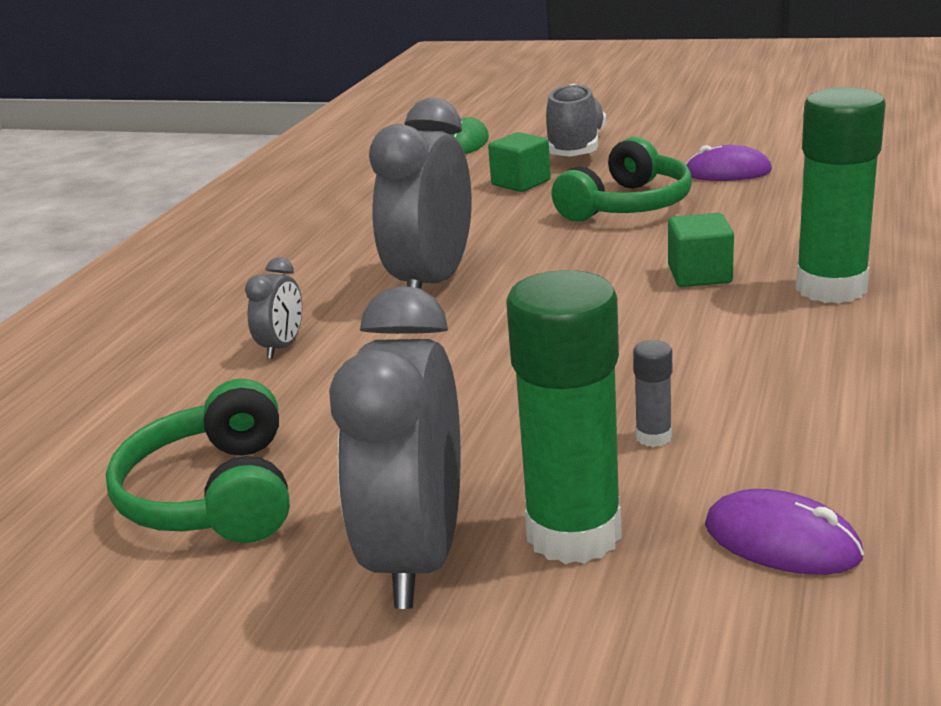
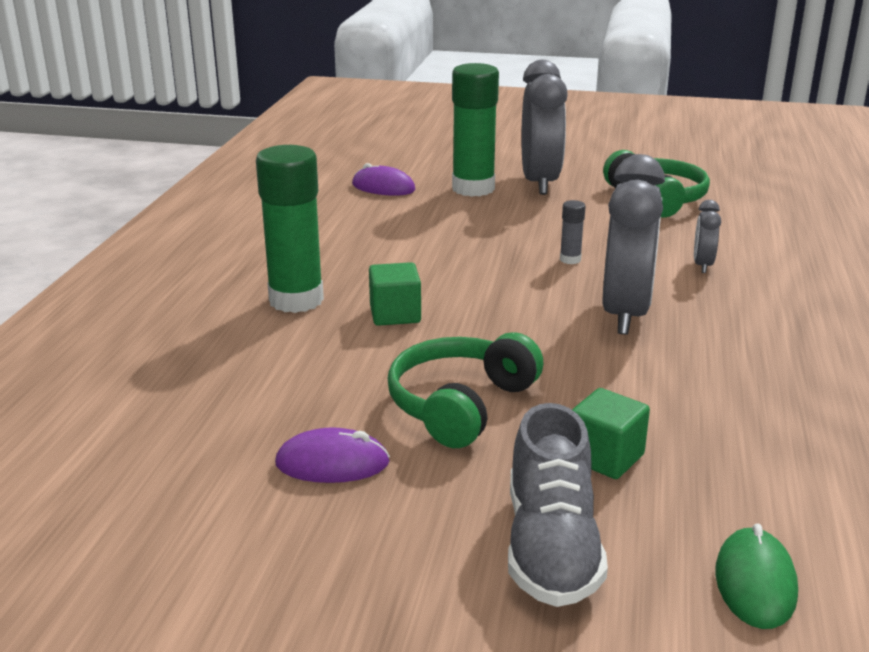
camera: 170 degrees right, 0 degrees up
grey glue stick [633,340,672,447] -> grey glue stick moved to [560,200,586,264]

